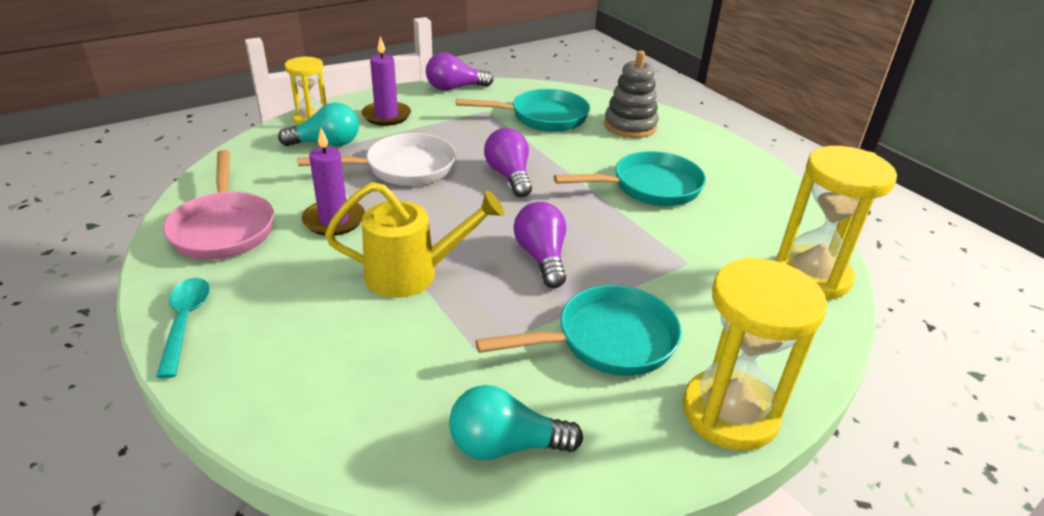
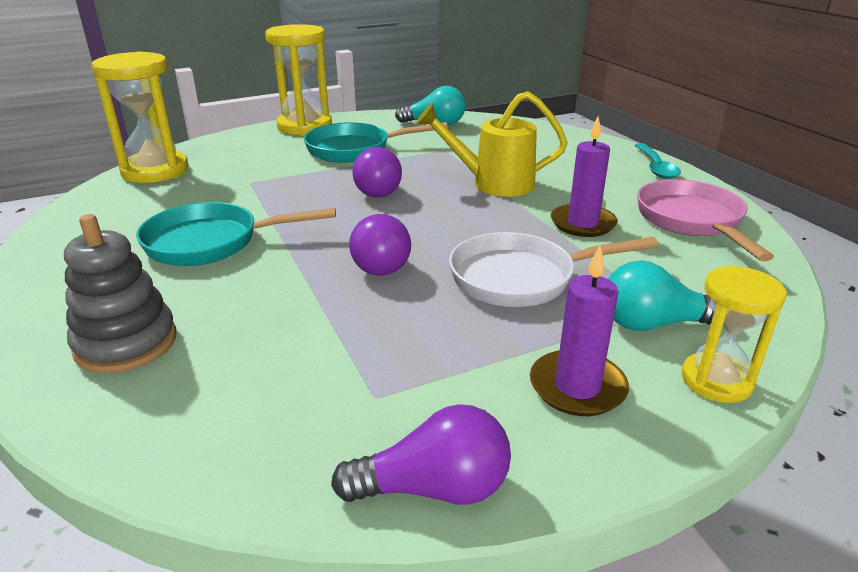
camera: 170 degrees left, 5 degrees down
turquoise pan [456,89,590,132] -> none

